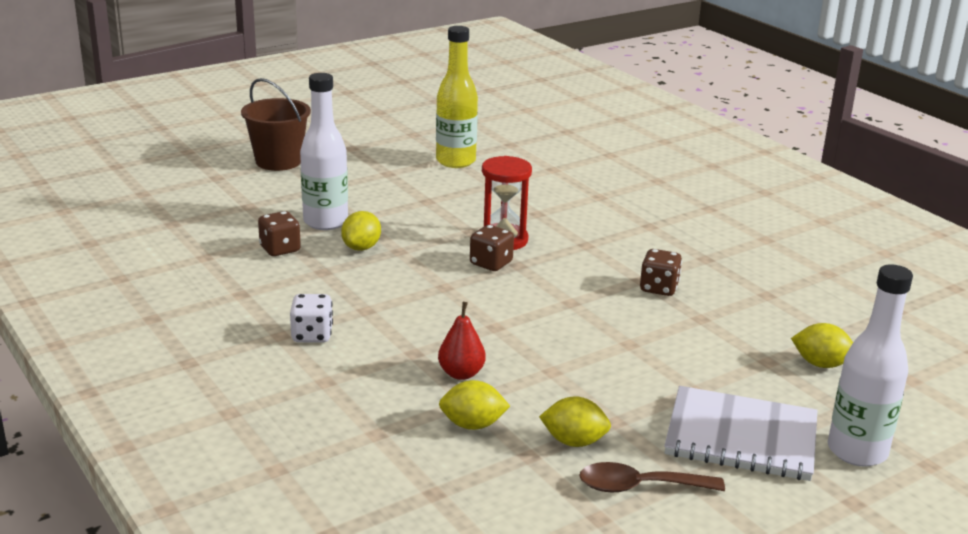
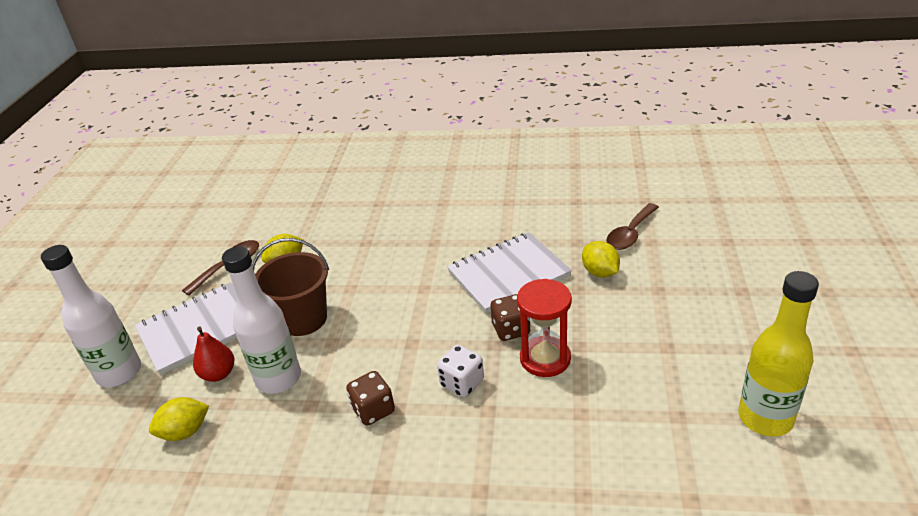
camera: 135 degrees right, 10 degrees up
brown bucket [241,78,311,171] -> brown bucket moved to [252,238,329,336]
brown dice [258,211,301,256] -> brown spoon [606,203,659,250]
white dice [290,294,333,343] -> white dice moved to [437,345,484,397]
white bottle [300,73,348,230] -> white bottle moved to [222,246,301,394]
red pear [438,302,486,380] -> red pear moved to [193,327,234,382]
yellow lemon [439,380,510,430] -> none
none -> white notebook [447,232,572,313]

